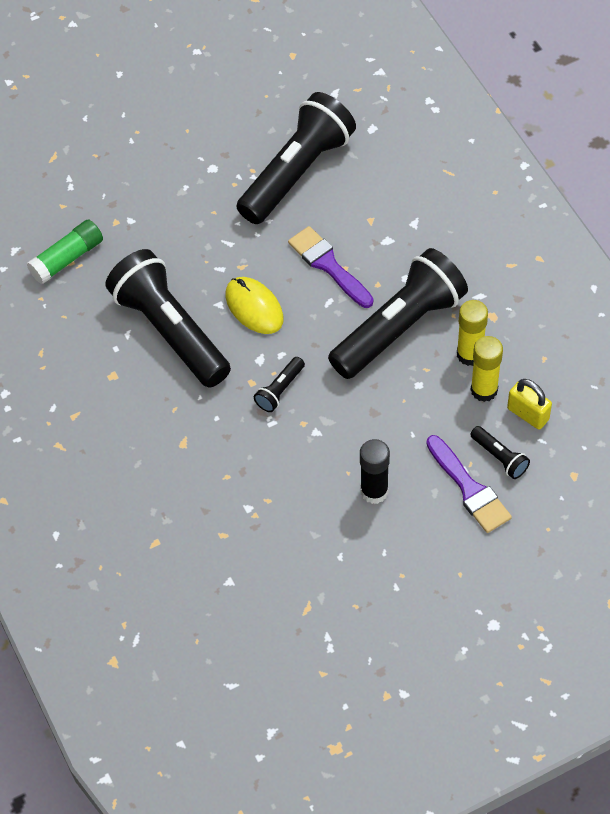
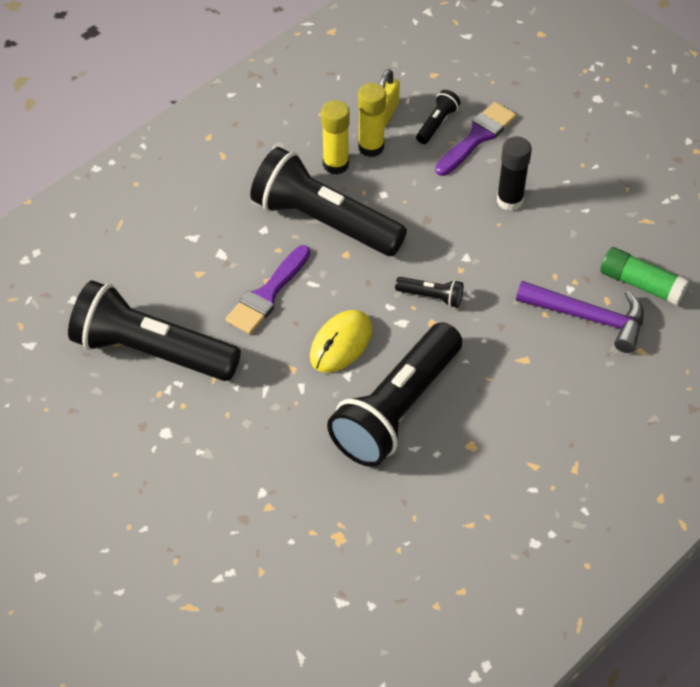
camera: 110 degrees left, 5 degrees down
green glue stick [27,220,103,284] -> green glue stick moved to [600,247,689,306]
none -> purple hammer [516,281,644,353]

